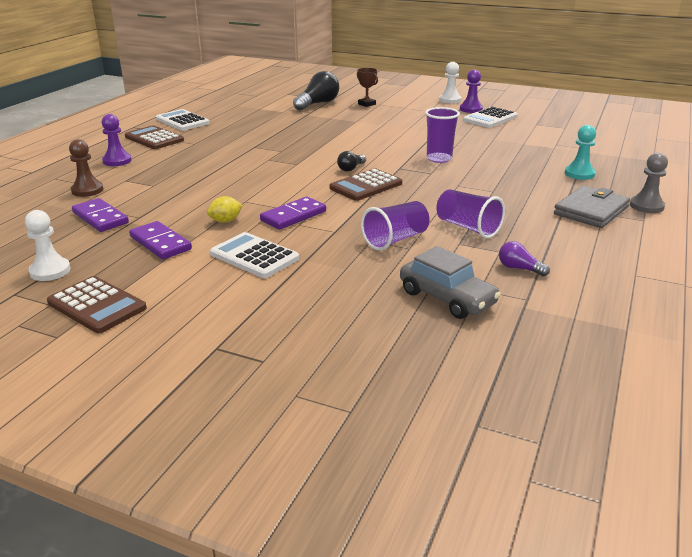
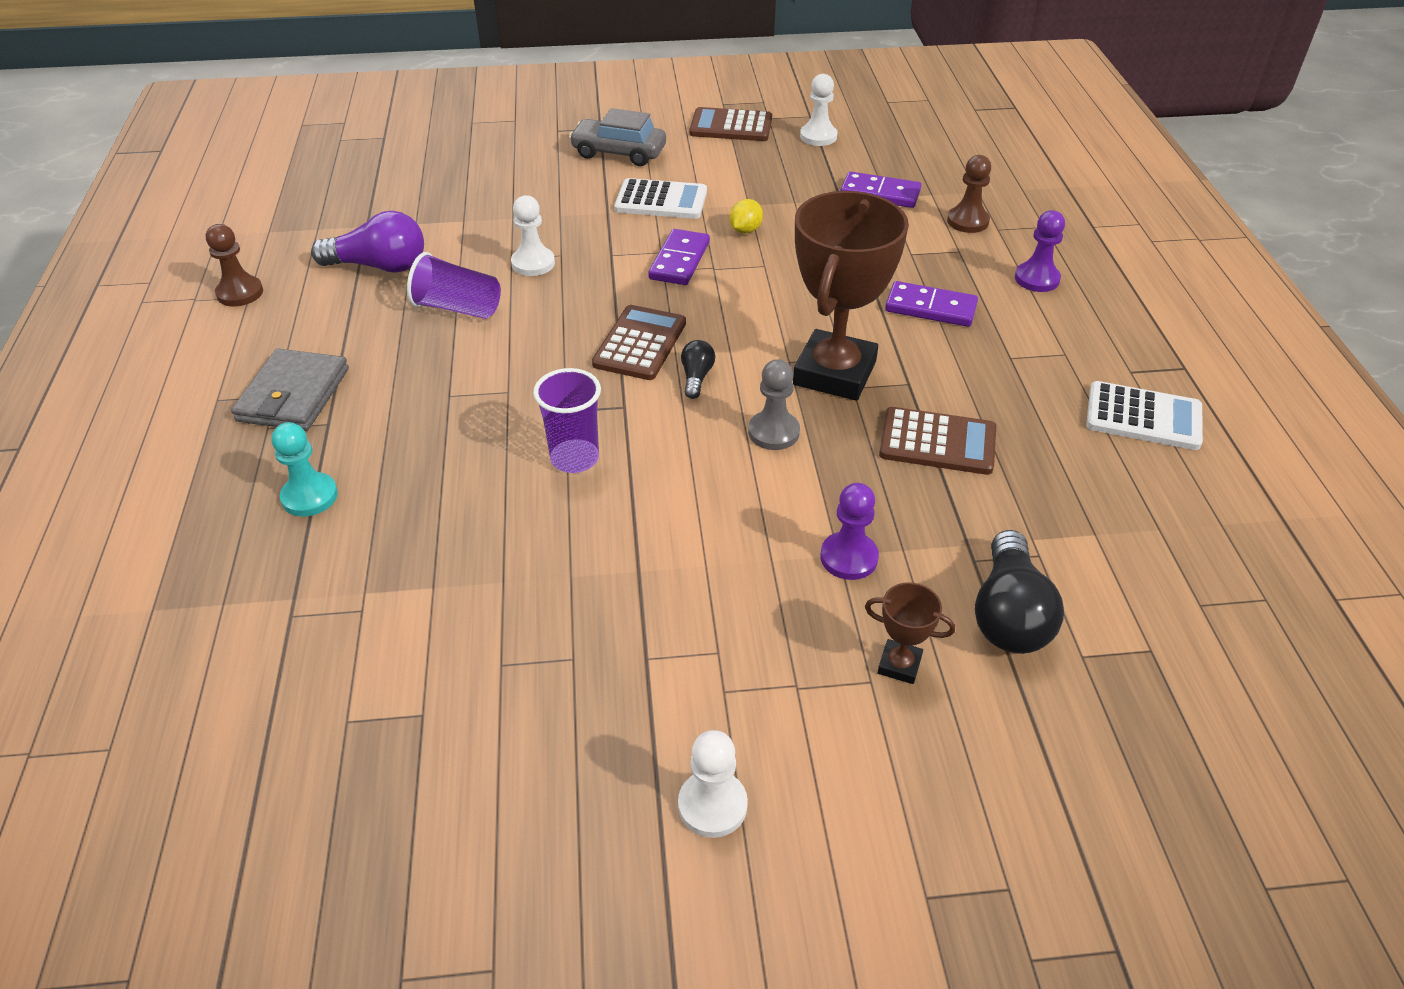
camera: 150 degrees right, 15 degrees up
brown calculator [125,125,184,149] -> brown calculator moved to [879,407,996,475]
purple domino [129,221,192,259] -> purple domino moved to [885,281,978,327]
purple cup [361,201,430,251] -> white pawn [511,195,555,276]
grey car [400,246,501,319] -> grey car moved to [569,108,666,166]
purple pawn [460,70,483,113] -> purple pawn moved to [820,483,879,580]
white calculator [463,106,518,128] -> none
purple light bulb [499,241,550,276] -> purple light bulb [311,211,424,273], size x1.94
grey pawn [630,153,668,213] -> grey pawn moved to [748,359,800,450]
none -> brown pawn [206,224,263,306]
none -> brown trophy [793,191,909,401]

